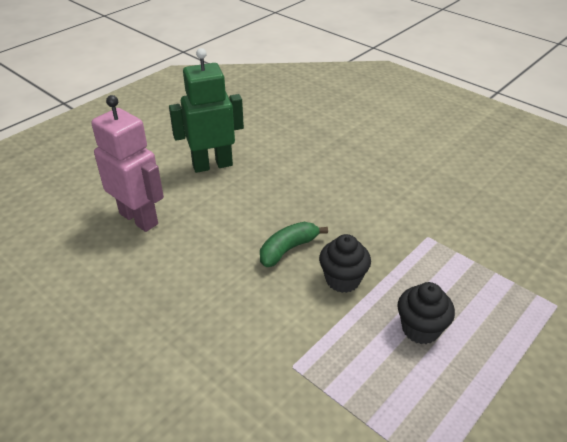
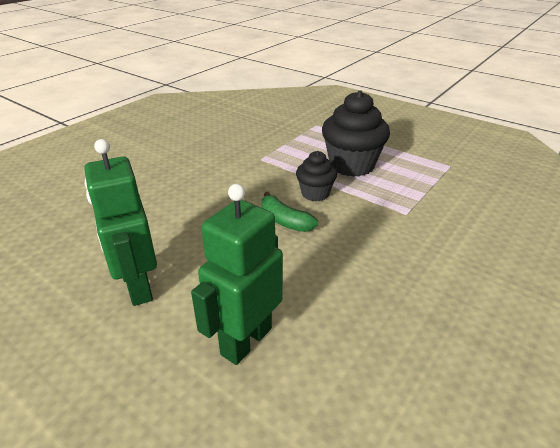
camera: 95 degrees left, 5 degrees down
pink robot [91,95,164,232] -> green robot [191,184,283,365]
black cupcake [398,282,455,344] -> black cupcake [322,90,390,177], size x1.77

